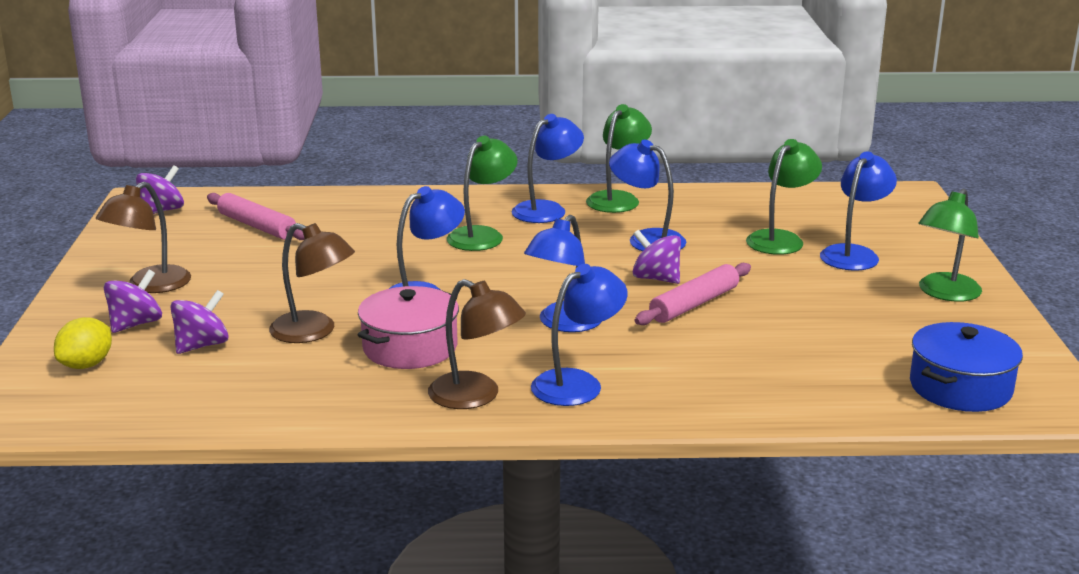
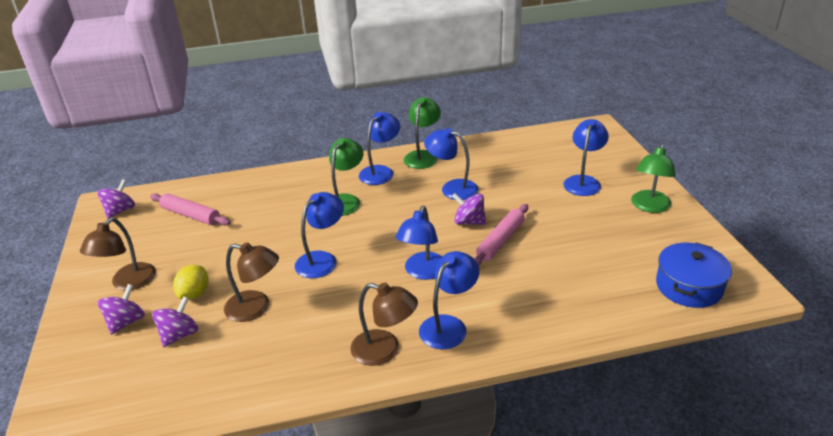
camera: 10 degrees left, 10 degrees up
yellow lemon [54,317,112,369] -> yellow lemon moved to [173,265,209,300]
pink pot [358,286,459,369] -> none
green lamp [746,139,822,255] -> none

